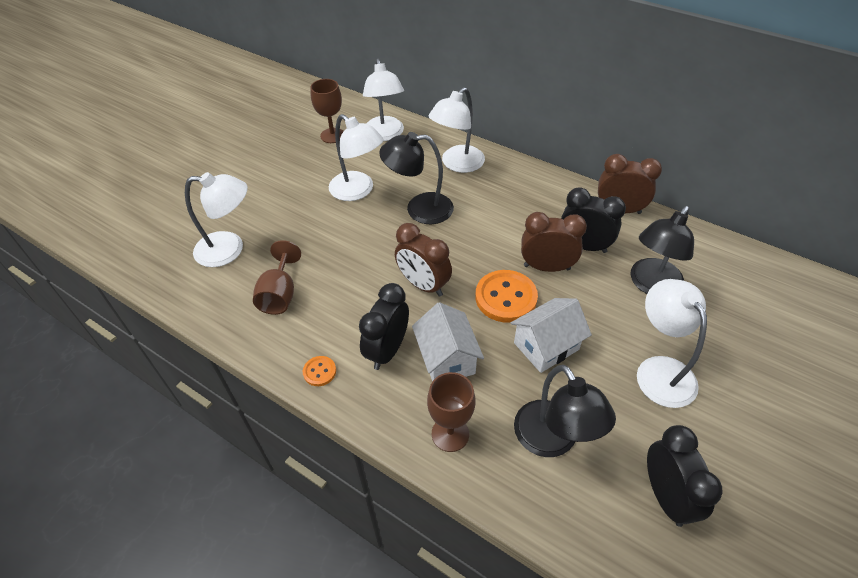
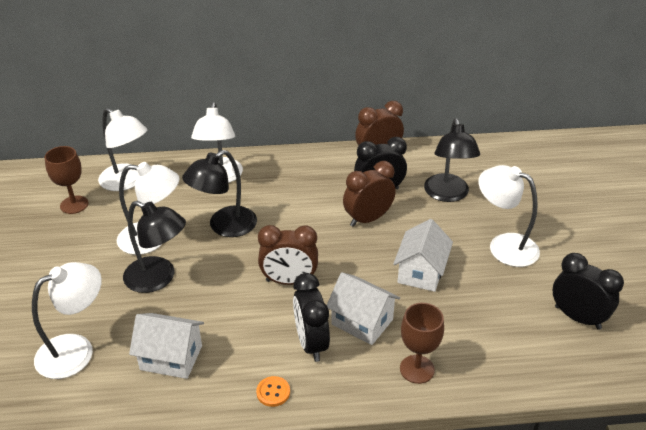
camera: 40 degrees left, 10 degrees down
brown goblet [253,240,301,315] -> white house [129,313,204,379]
orange button [475,270,538,323] -> none
black lamp [514,365,616,457] -> black lamp moved to [123,201,186,293]

